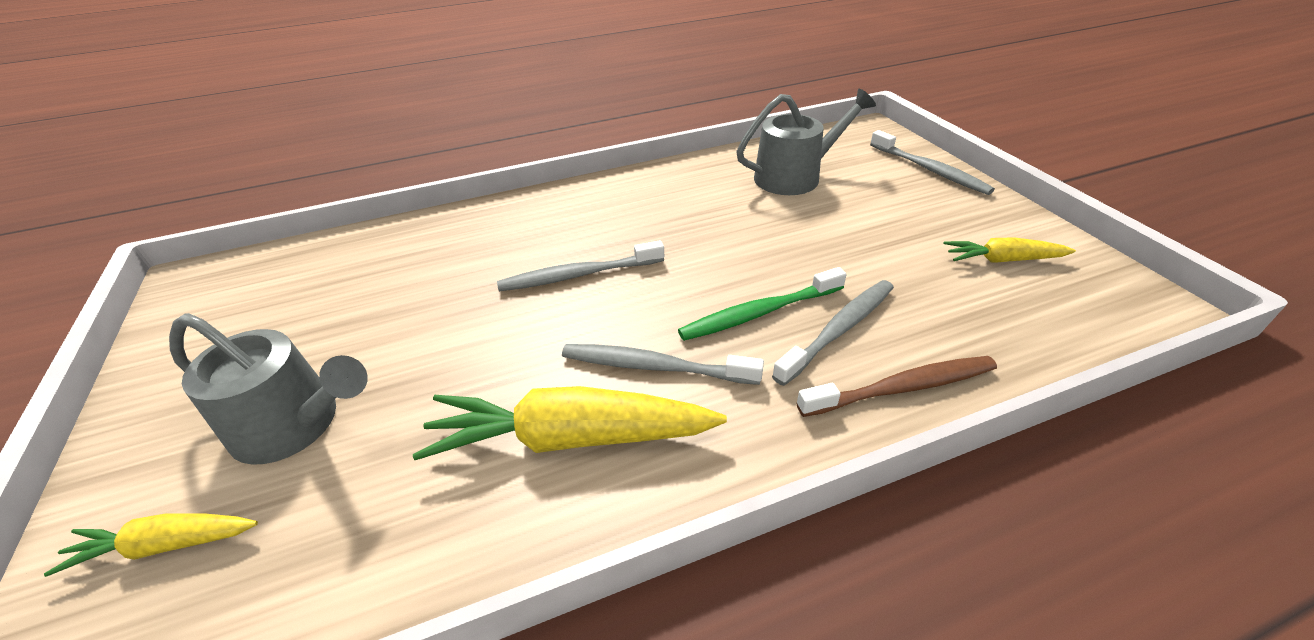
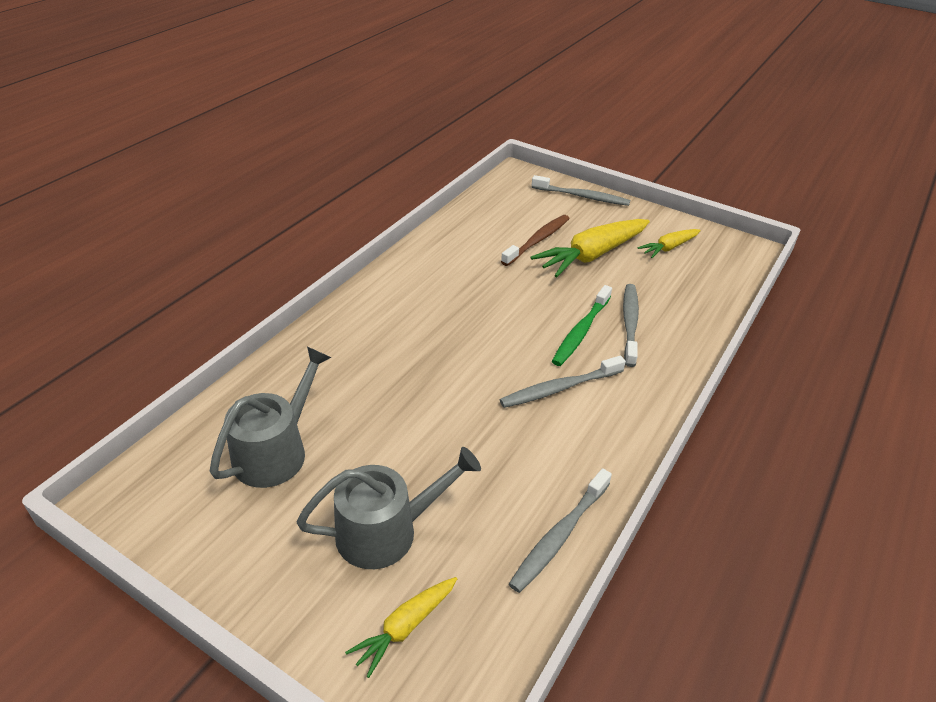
camera: 40 degrees left, 0 degrees up
yellow carrot [413,386,727,460] -> yellow carrot moved to [531,219,650,277]
grey toothbrush [497,240,664,291] -> grey toothbrush moved to [509,468,612,593]
grey watering can [736,89,876,195] -> grey watering can moved to [210,347,331,488]
brown toothbrush [797,356,997,417] -> brown toothbrush moved to [501,215,570,266]

